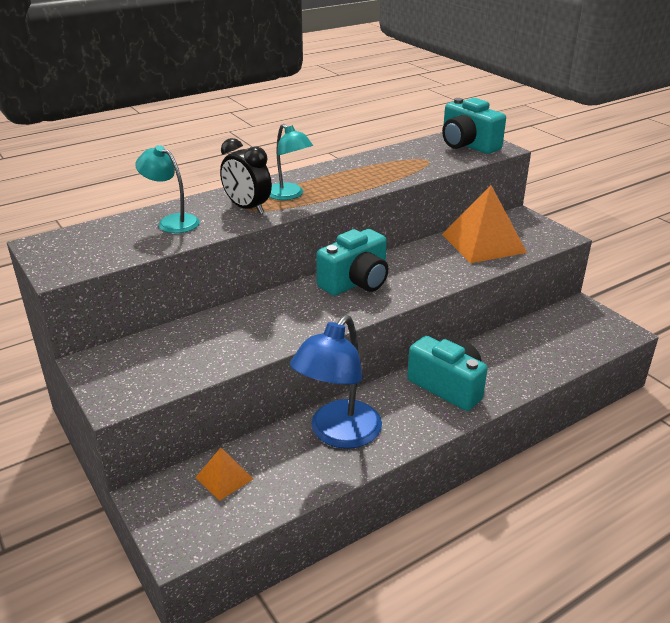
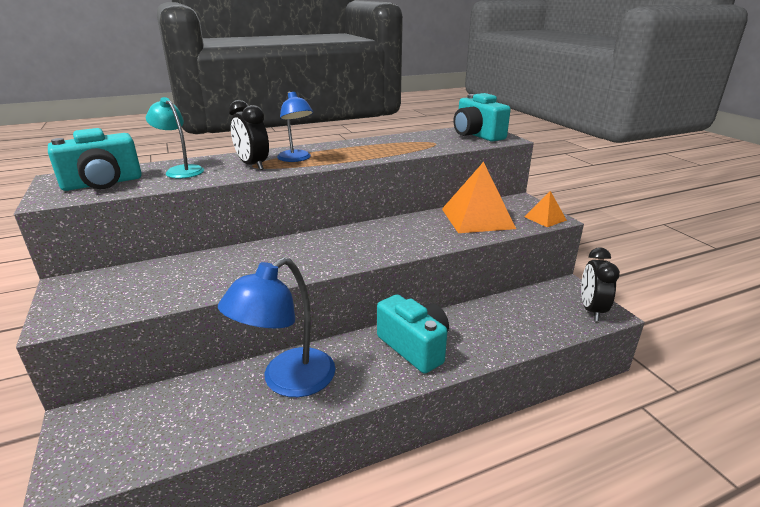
camera: 10 degrees right, 5 degrees down
orange pyramid [195,448,253,501] -> orange pyramid moved to [524,191,567,227]
turquoise lamp [269,124,313,200] -> blue lamp [277,91,313,162]
turquoise camera [316,229,388,296] -> turquoise camera moved to [48,128,142,191]
none -> black clock [581,247,620,321]

